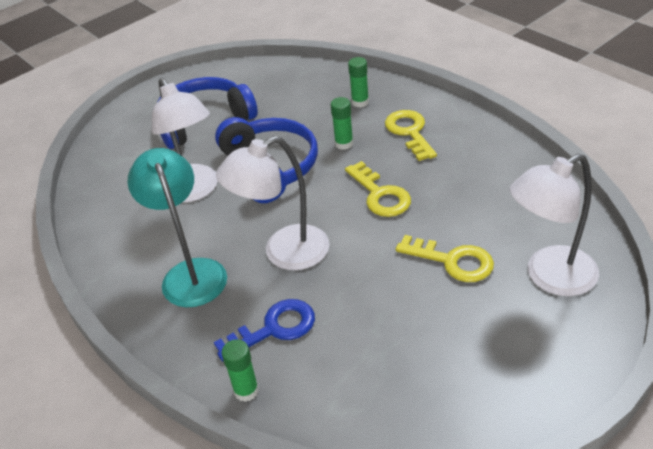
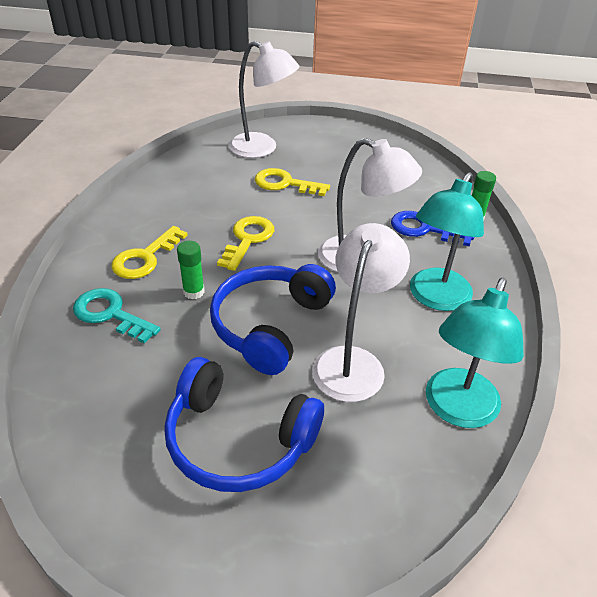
camera: 135 degrees left, 0 degrees up
green glue stick [348,57,369,107] -> turquoise key [73,288,161,344]
yellow key [396,235,494,282] -> yellow key turned 60 degrees counterclockwise [255,168,330,196]
none -> turquoise lamp [426,278,524,428]

